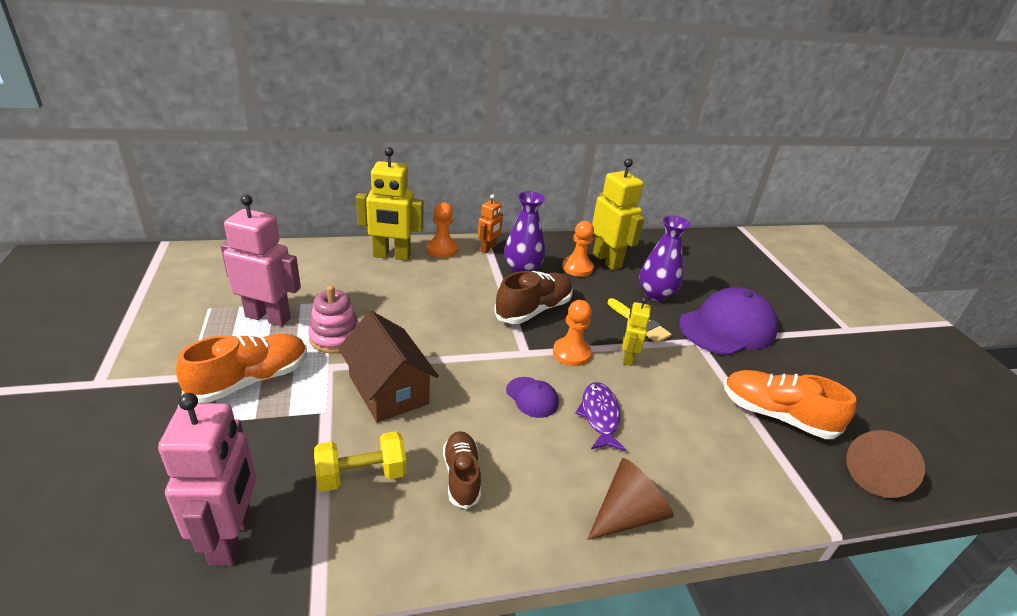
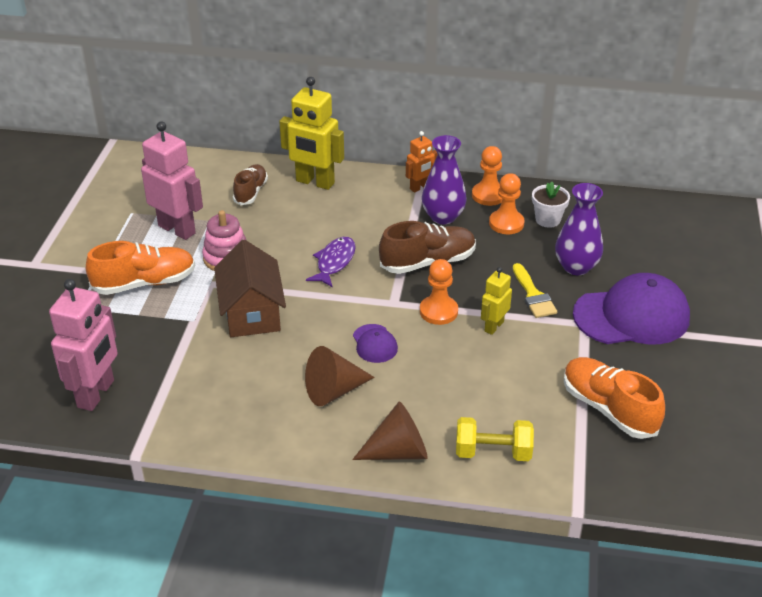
camera: 25 degrees right, 5 degrees up
yellow dumbbell [314,431,406,492] -> yellow dumbbell moved to [456,417,534,461]
orange pawn [427,202,458,258] -> orange pawn moved to [472,146,503,206]
brown shoe [443,431,481,509] -> brown shoe moved to [233,164,268,205]
purple fish [575,382,626,451] -> purple fish moved to [306,237,356,287]
yellow robot [592,158,644,270] -> white flower pot [532,182,570,228]
brown cone [846,430,925,498] -> brown cone moved to [305,346,375,406]

